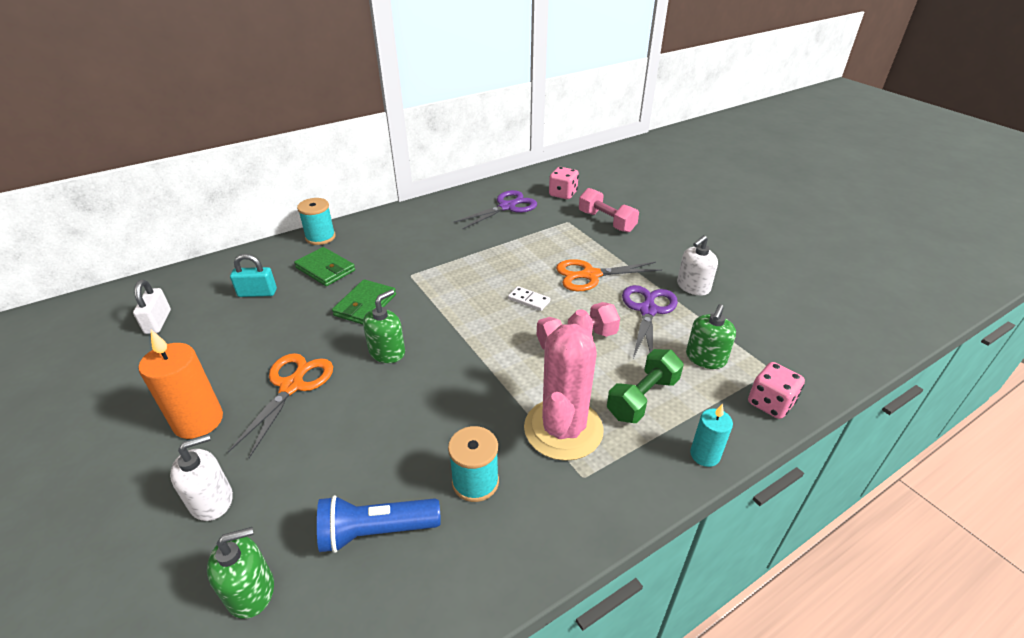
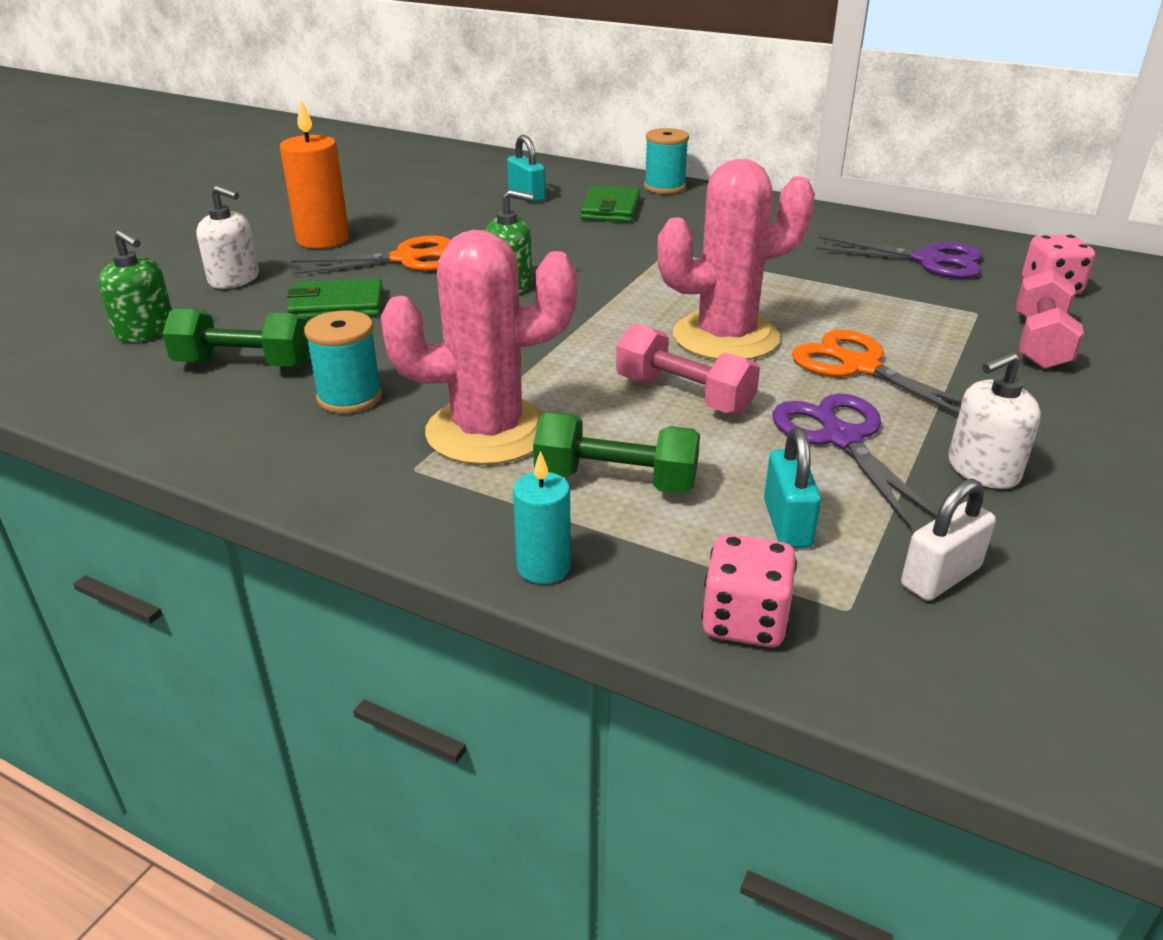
camera: 60 degrees right, 5 degrees down
white padlock [133,280,171,334] -> white padlock moved to [901,478,996,601]
blue flashlight [317,495,441,553] -> green dumbbell [162,309,309,367]
green wallet [332,279,396,324] -> green wallet moved to [287,278,383,320]
white domino [508,286,551,311] -> pink cactus [657,159,815,360]
purple scissors [622,285,678,358] -> purple scissors turned 90 degrees counterclockwise [772,394,937,529]
white soap dispenser [677,235,718,296] -> white soap dispenser turned 45 degrees counterclockwise [948,352,1041,489]
green soap dispenser [686,304,736,369] -> turquoise padlock [764,427,821,548]

